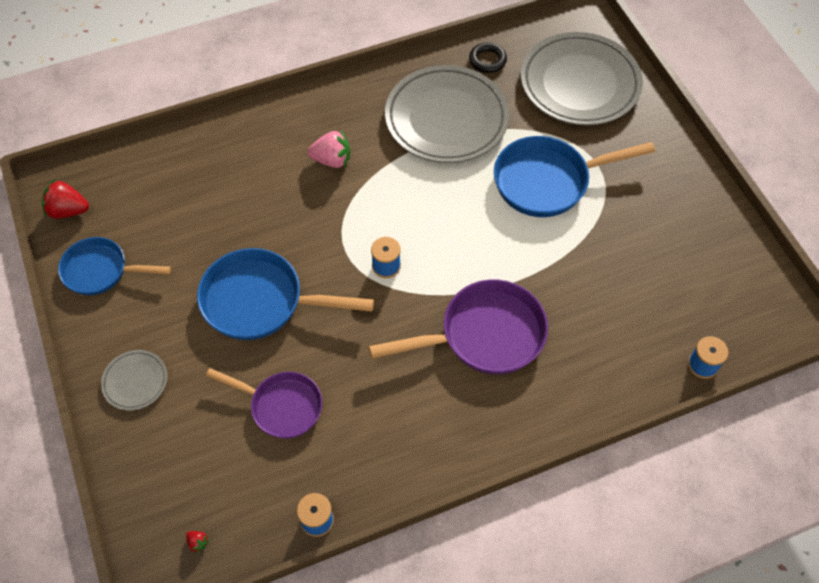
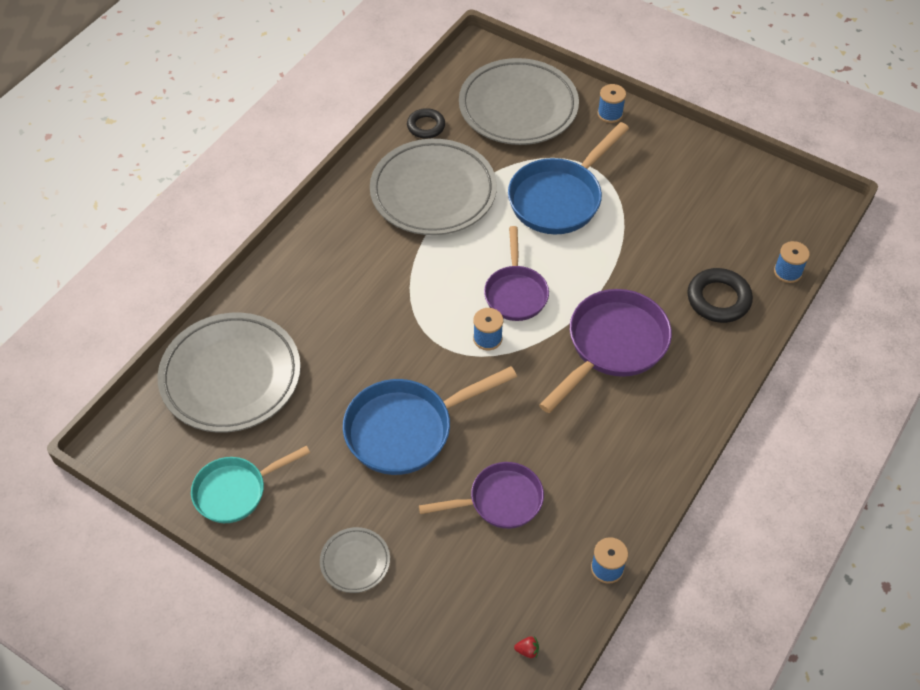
camera: 35 degrees left, 5 degrees down
red strawberry [42,179,89,219] -> none
blue pan [58,237,171,295] -> turquoise pan [191,445,310,523]
pink strawberry [307,130,350,168] -> none
none -> grey plate [158,313,301,433]
none -> purple pan [484,226,549,321]
none -> blue spool [598,84,626,123]
none -> black ring [687,268,753,323]

